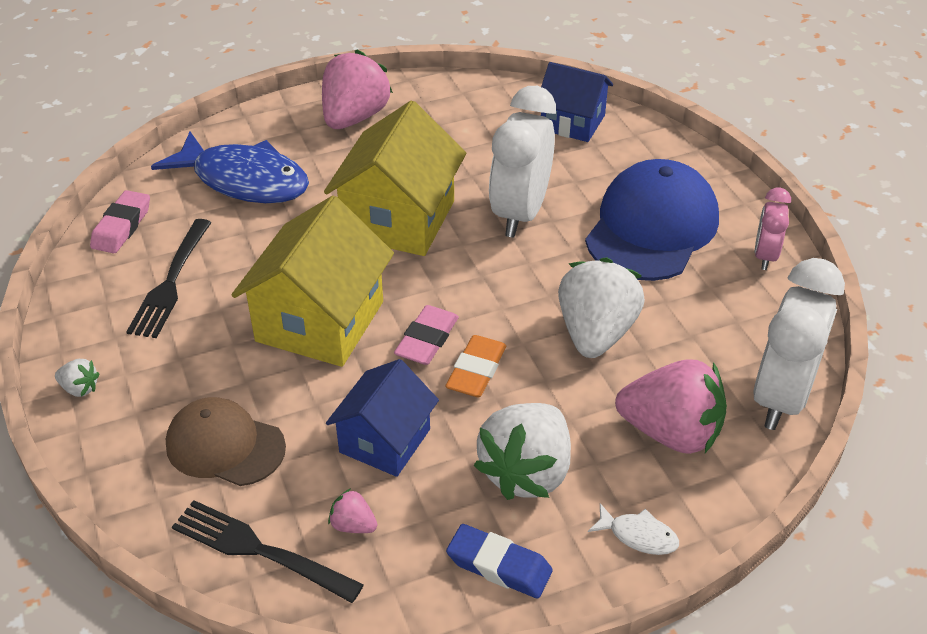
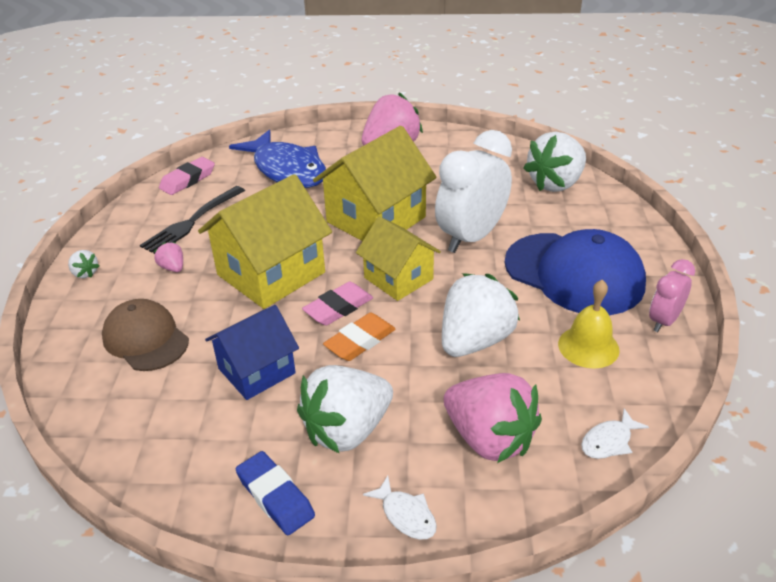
camera: 25 degrees right, 5 degrees down
black fork [172,500,364,603] -> none
pink strawberry [328,488,378,533] -> pink strawberry moved to [154,242,183,272]
blue house [541,62,613,142] -> white strawberry [524,131,586,192]
blue cap [585,159,719,281] -> blue cap turned 75 degrees clockwise [504,229,646,315]
white clock [753,258,845,430] -> white fish [581,408,649,459]
none -> yellow house [356,216,441,301]
none -> yellow bell [558,280,620,369]

